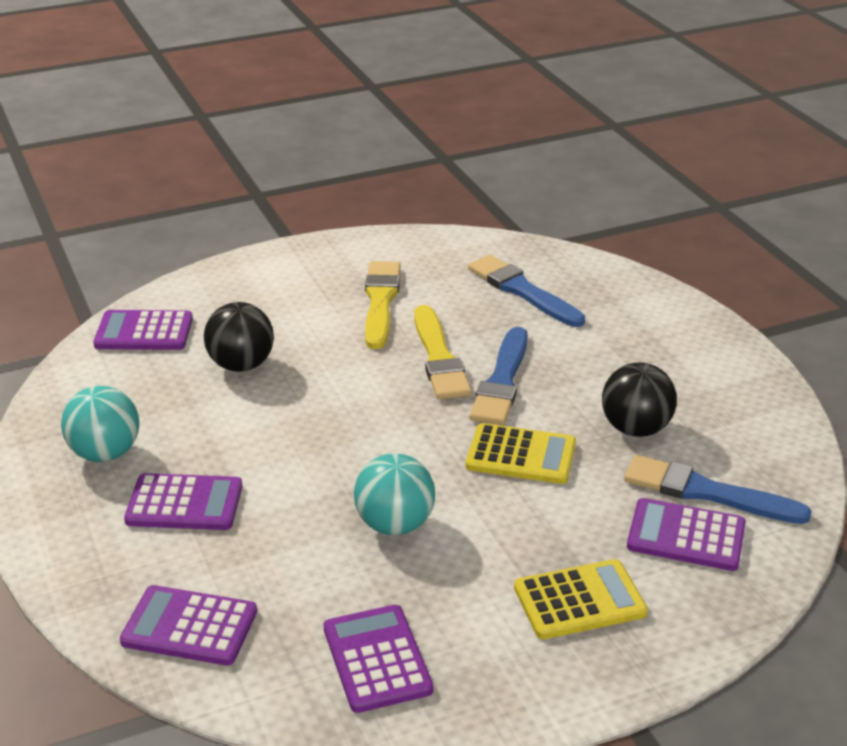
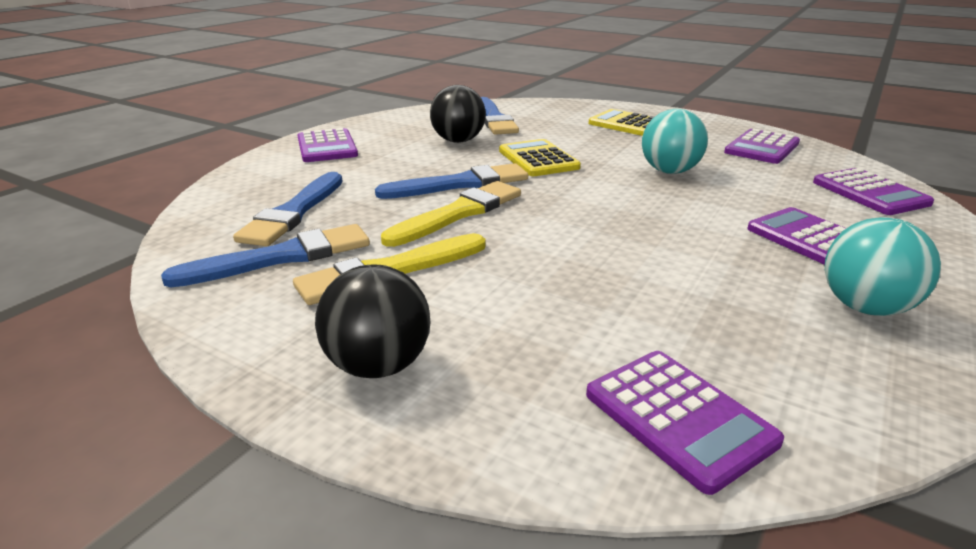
camera: 125 degrees left, 5 degrees down
black ball [204,302,274,372] -> black ball moved to [315,265,431,378]
purple calculator [627,498,746,571] -> purple calculator moved to [298,128,358,162]
none -> blue brush [161,224,370,288]

